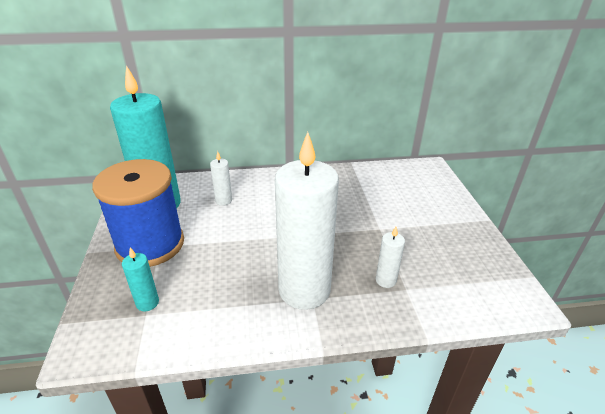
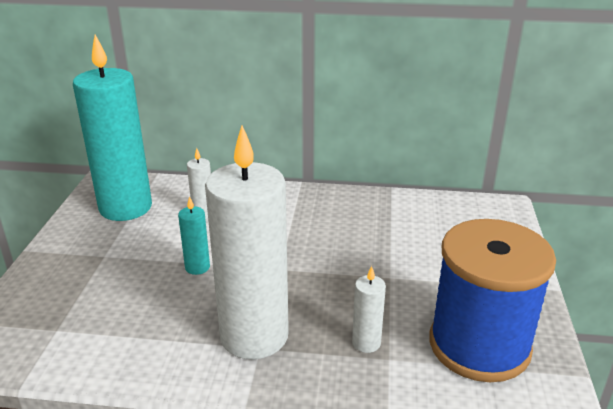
camera: 15 degrees right, 5 degrees down
blue spool [92,159,184,267] -> blue spool moved to [429,219,556,382]
turquoise candle [122,248,159,311] -> turquoise candle moved to [178,196,210,275]

